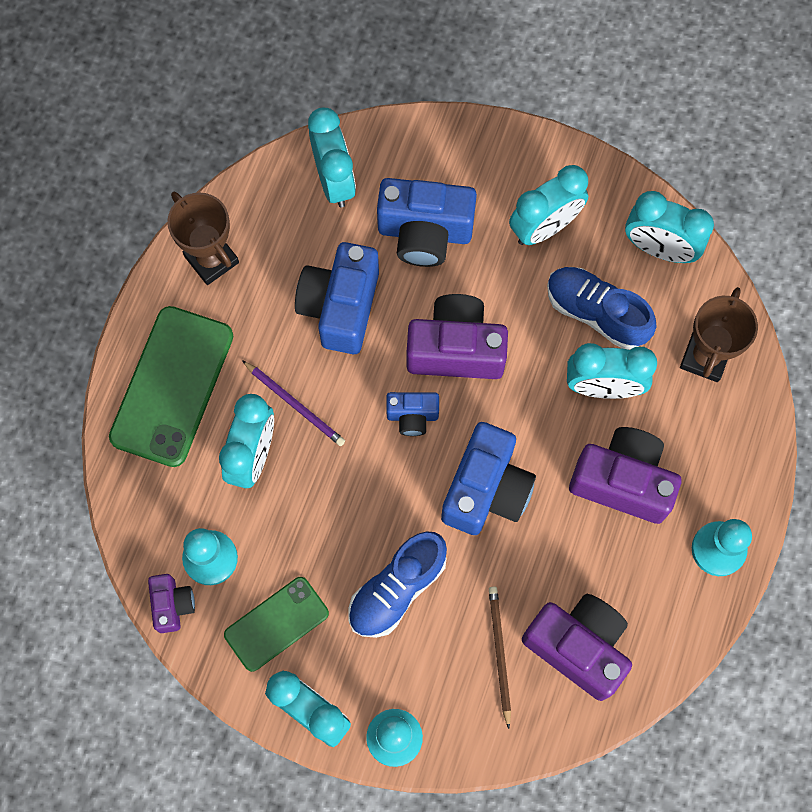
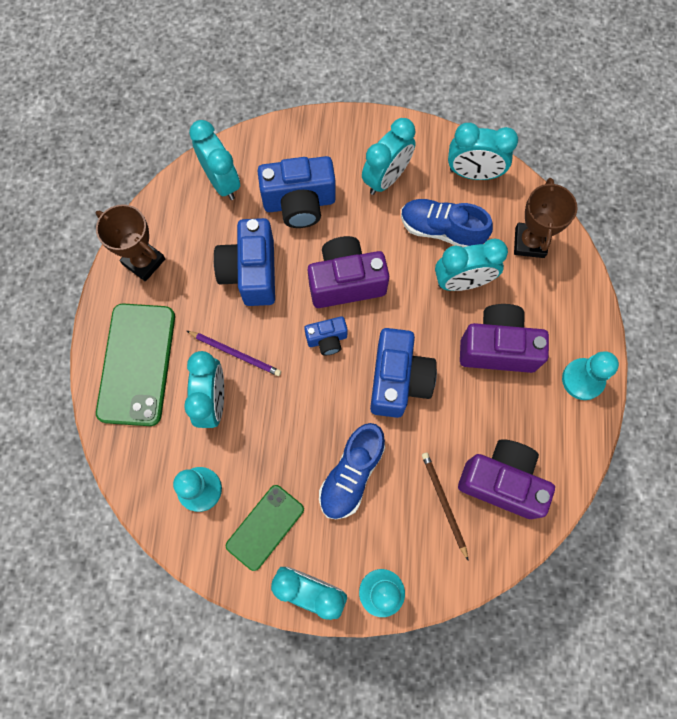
camera: 15 degrees left, 0 degrees up
purple camera [148,574,195,633] -> none

